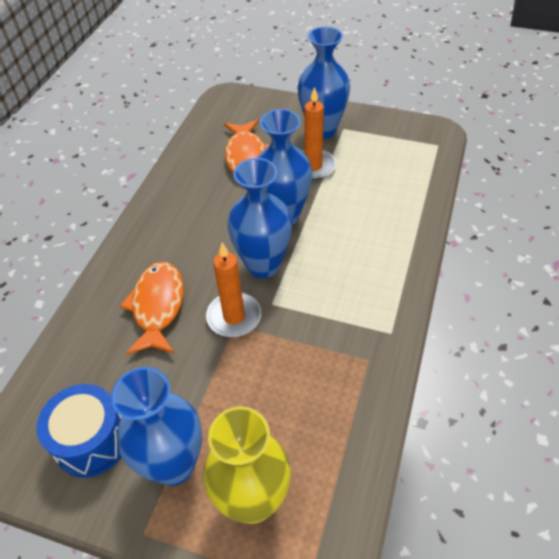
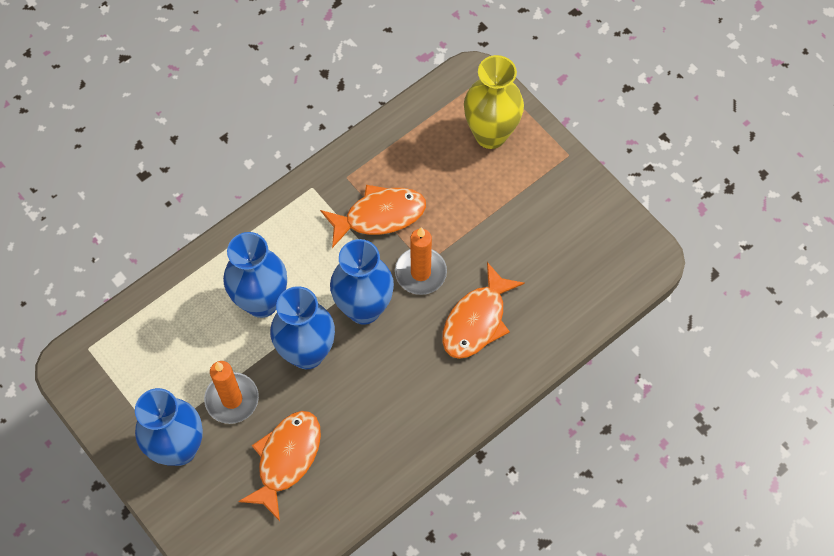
camera: 150 degrees left, 15 degrees up
blue drum [36,384,122,478] -> none
blue vase [111,367,202,486] -> blue vase moved to [223,232,287,318]
none -> orange fish [320,185,426,248]

